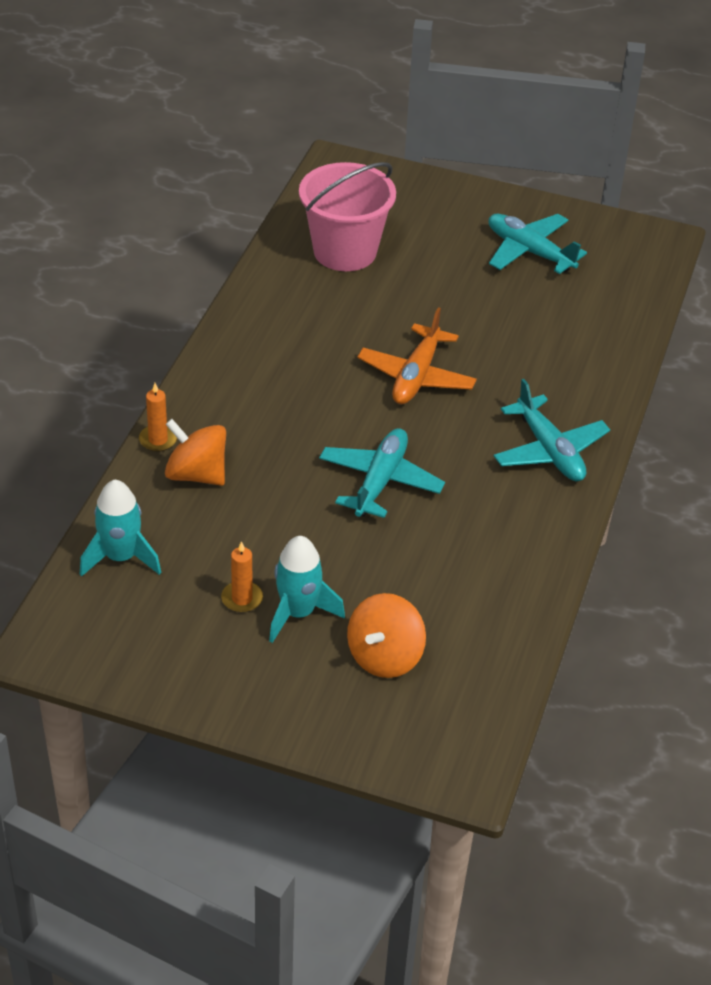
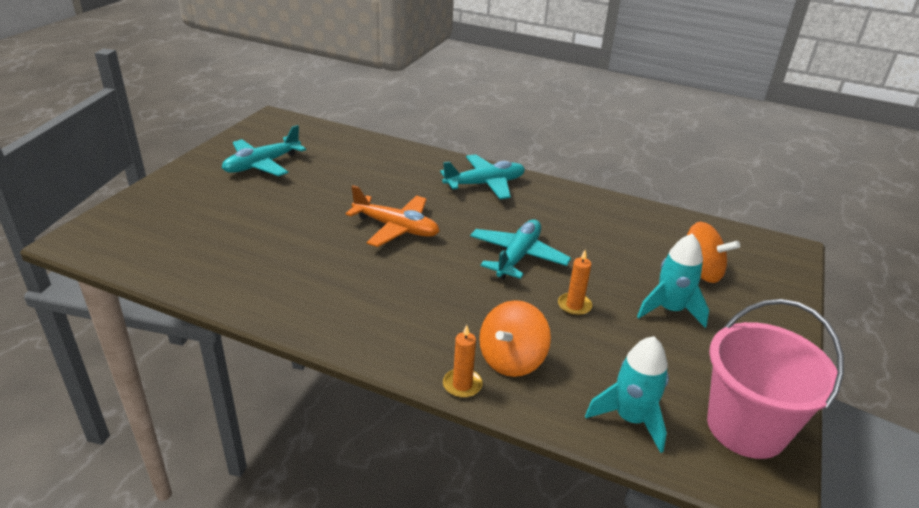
camera: 85 degrees left, 10 degrees down
orange candle [221,541,263,613] -> orange candle moved to [558,250,592,316]
pink bucket [299,162,396,271] -> pink bucket moved to [707,299,844,459]
turquoise plane [319,428,445,518] -> turquoise plane turned 90 degrees clockwise [470,219,571,280]

